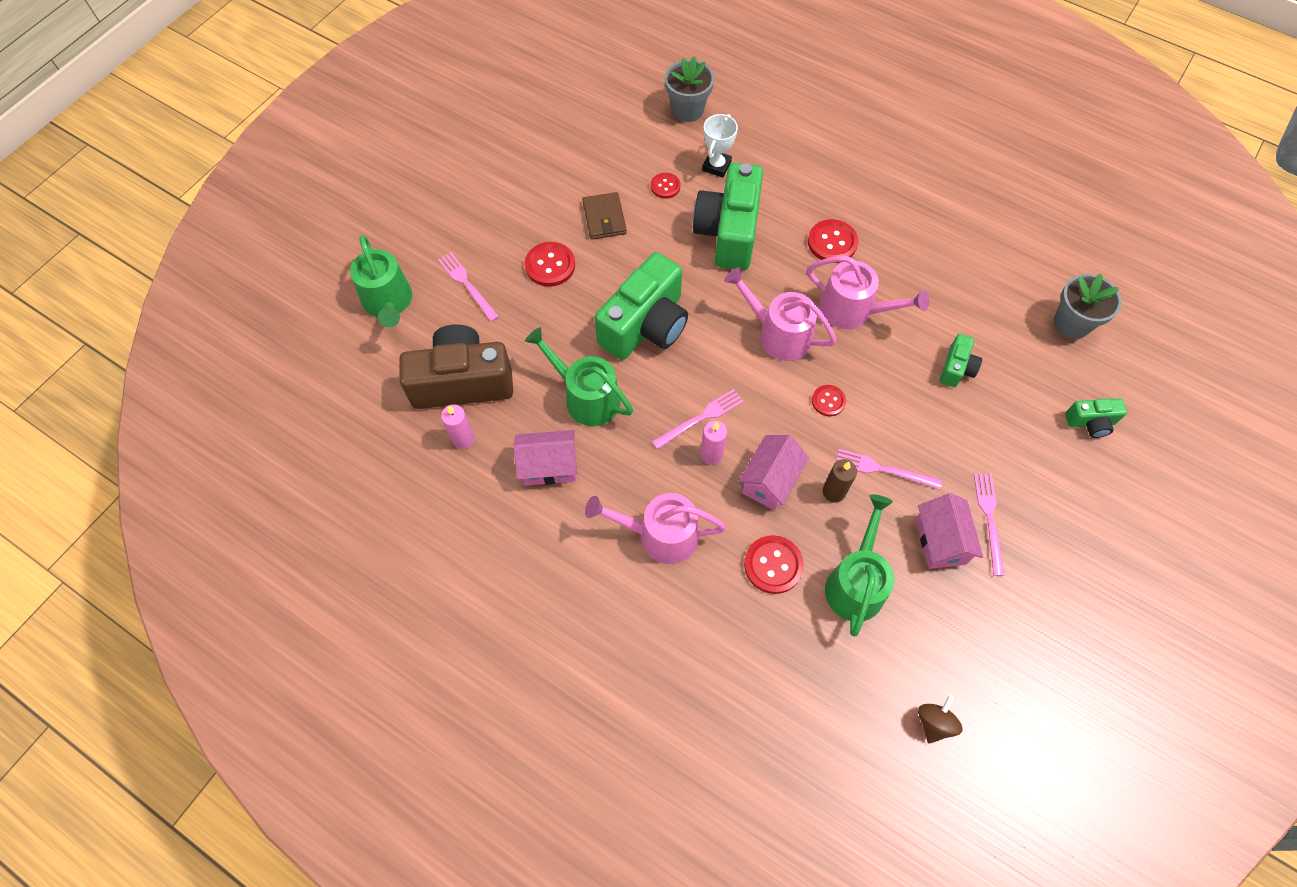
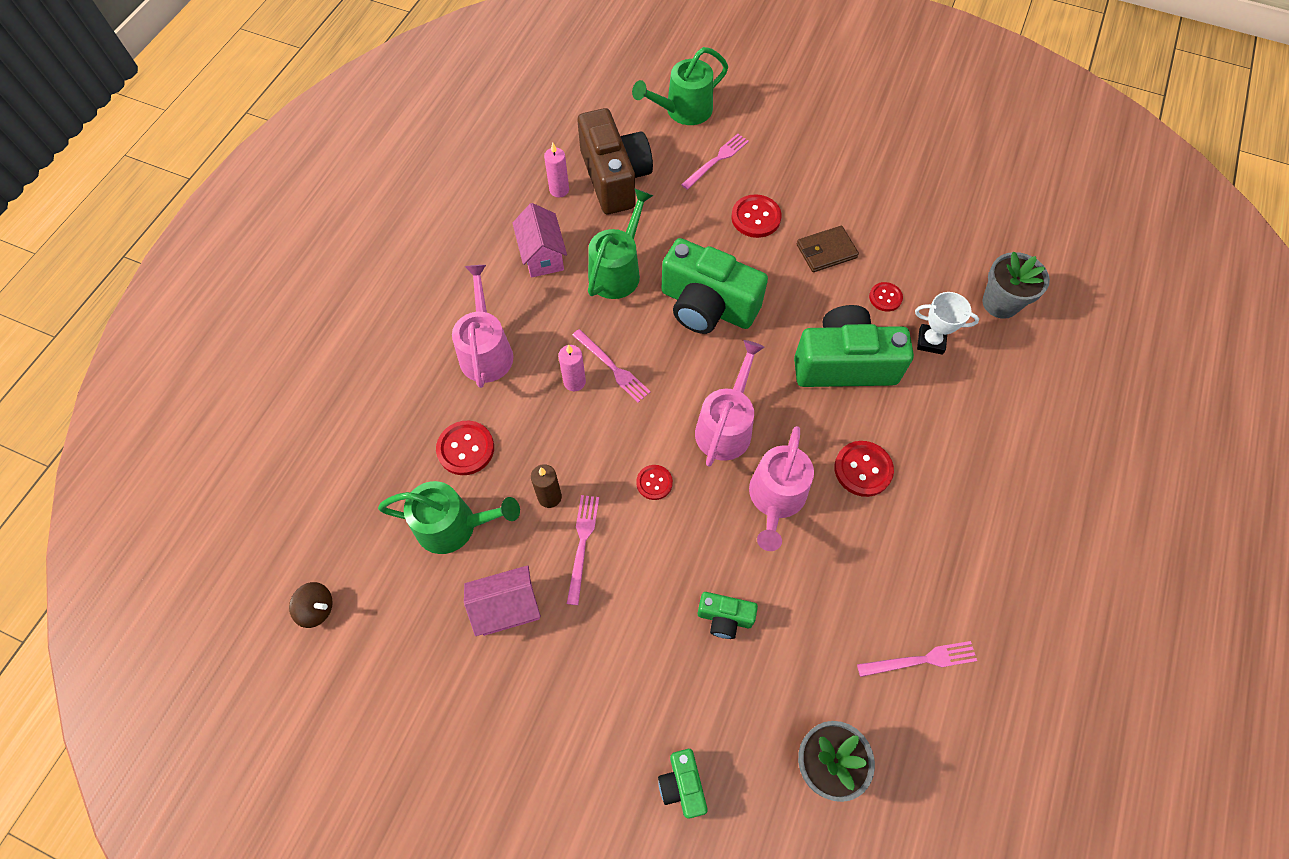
camera: 80 degrees right, 0 degrees up
pink house [738,435,809,511] -> none
pink fork [974,474,1005,576] -> pink fork moved to [857,641,977,677]

